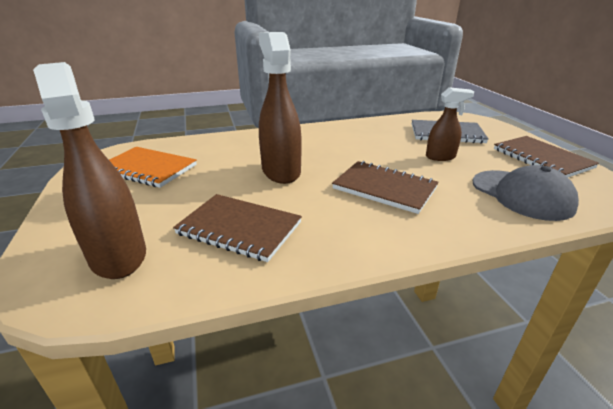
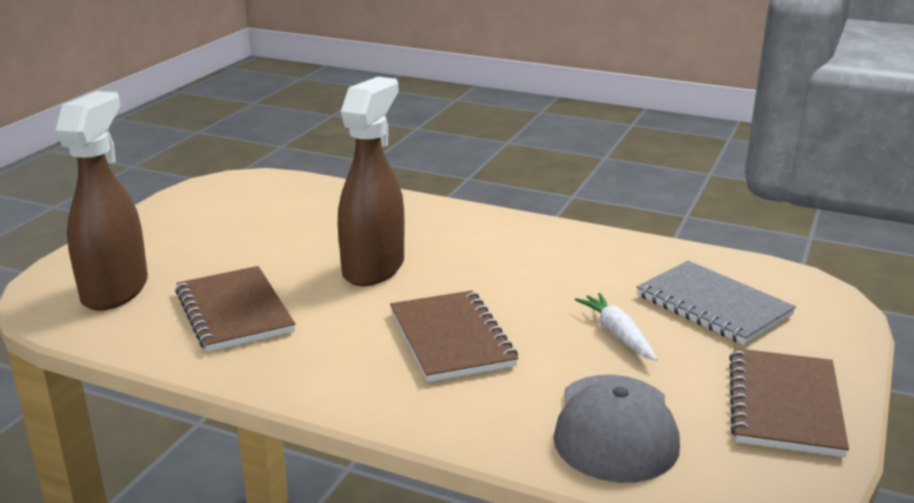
camera: 40 degrees right, 5 degrees down
orange notebook [109,147,197,188] -> none
brown spray bottle [426,87,474,161] -> white carrot [575,293,657,361]

